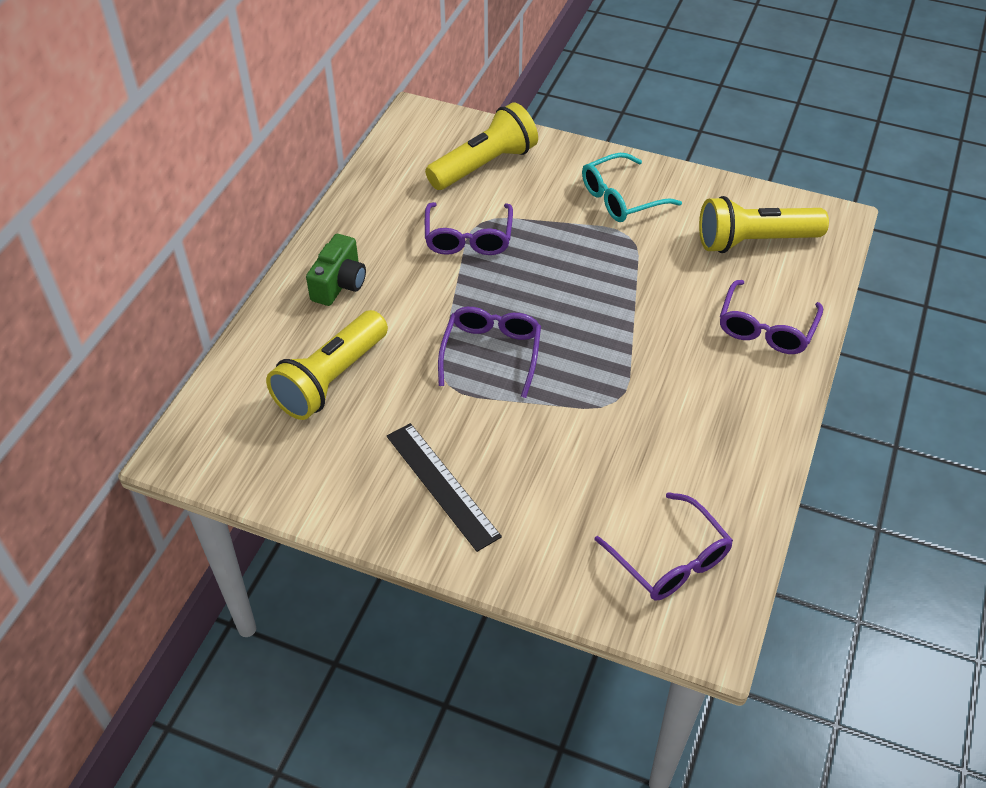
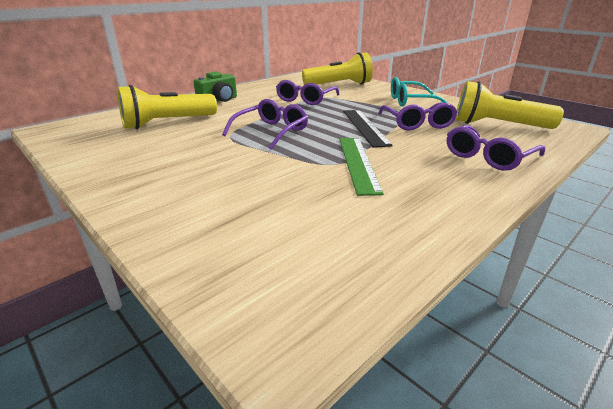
camera: 25 degrees right, 20 degrees down
black ruler [387,423,502,552] -> black ruler moved to [343,110,393,148]
purple glasses [594,492,733,600] -> purple glasses moved to [379,102,458,131]
none -> green ruler [339,138,384,196]

